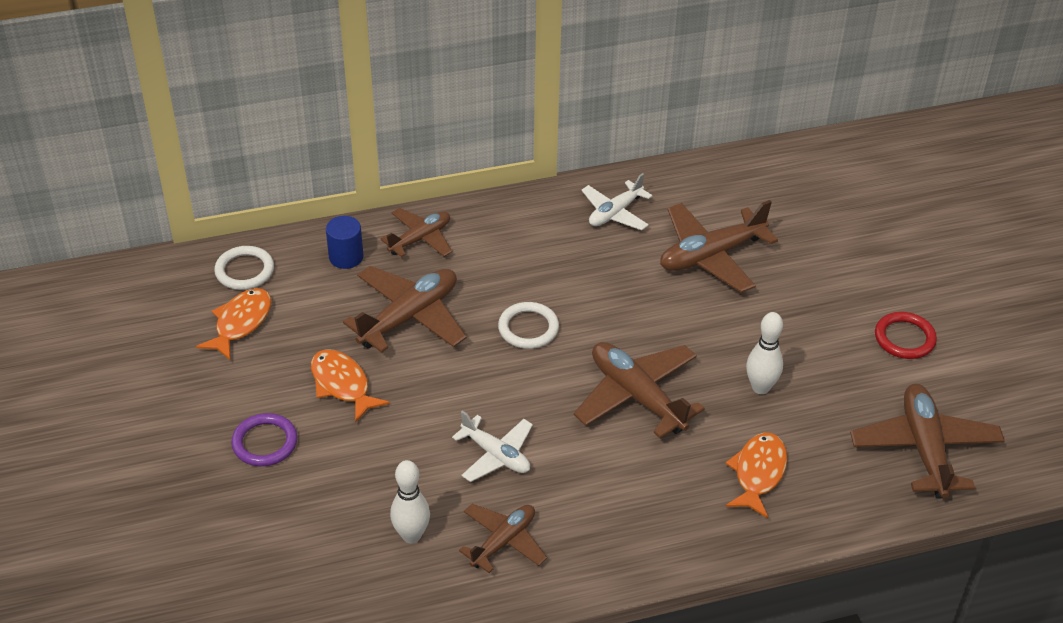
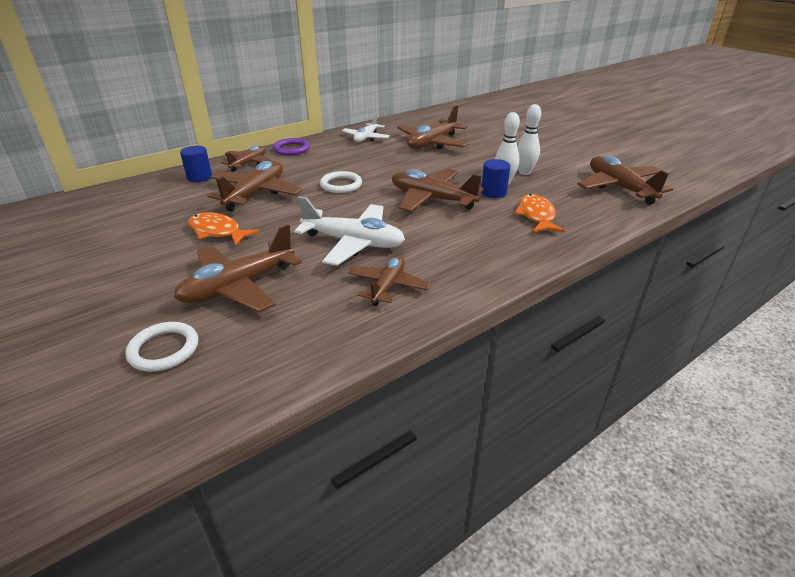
camera: 20 degrees left, 10 degrees down
orange fish [196,288,271,361] -> none
white ring [214,246,274,290] -> white ring moved to [125,322,198,372]
purple ring [231,413,297,466] -> purple ring moved to [273,138,310,155]
white bowling pin [390,460,430,543] -> white bowling pin moved to [517,104,541,175]
white plane [452,411,533,482] -> white plane [294,196,405,266], size x1.60
red ring [875,312,937,359] -> none
none -> brown plane [174,224,302,312]
none -> blue cylinder [481,159,510,198]

